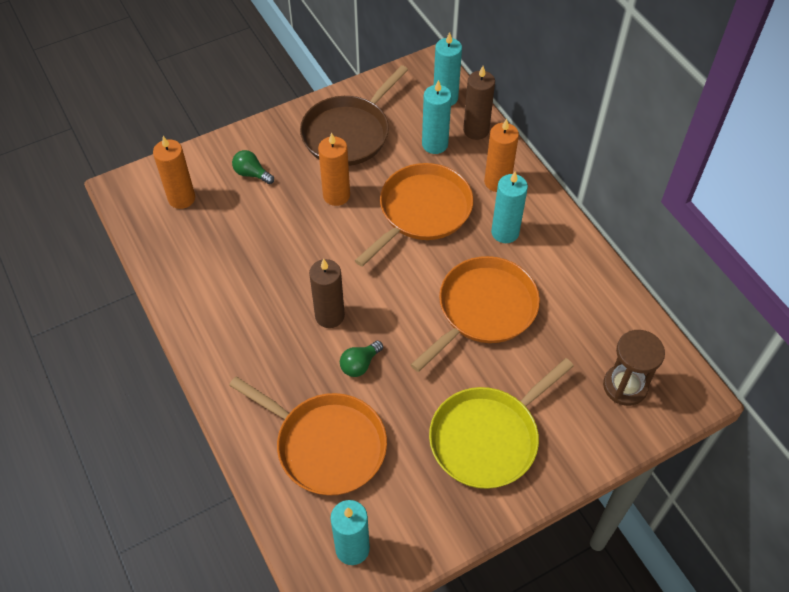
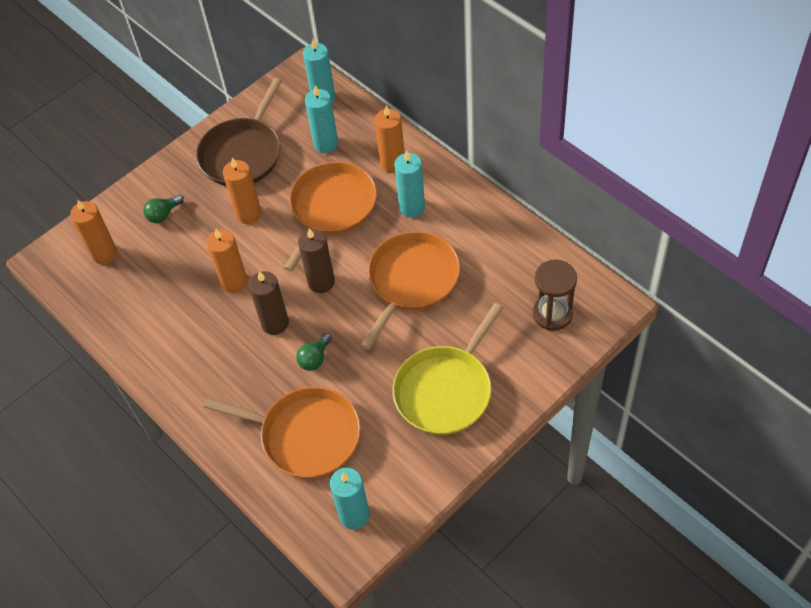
camera: 10 degrees left, 0 degrees up
green light bulb [232,150,274,184] -> green light bulb turned 60 degrees counterclockwise [143,194,183,223]
brown candle [463,66,495,140] -> brown candle moved to [298,228,335,293]
none -> orange candle [206,229,248,293]

